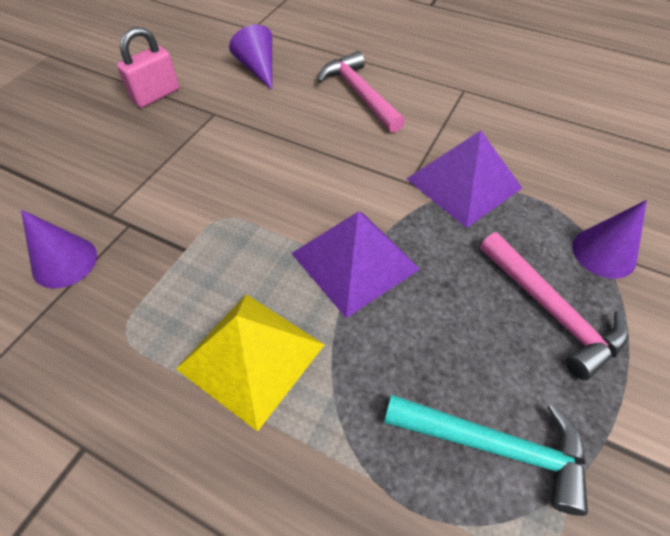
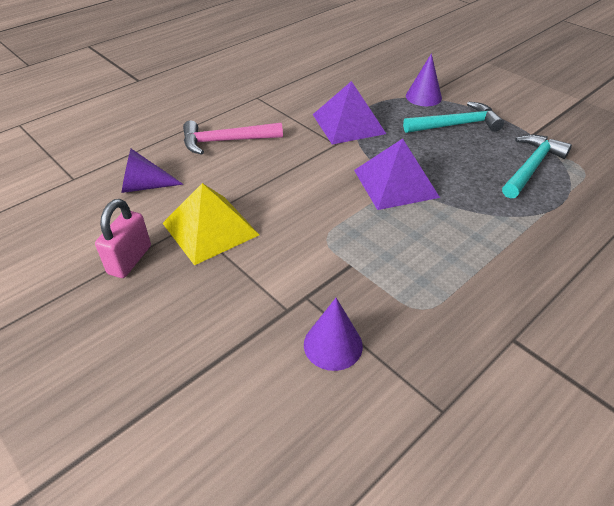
camera: 70 degrees left, 10 degrees down
pink padlock [117,27,179,108] -> pink padlock turned 45 degrees clockwise [95,199,151,278]
yellow pyramid [176,294,324,432] -> yellow pyramid moved to [163,183,259,265]
pink hammer [480,232,628,380] -> turquoise hammer [403,101,504,133]

